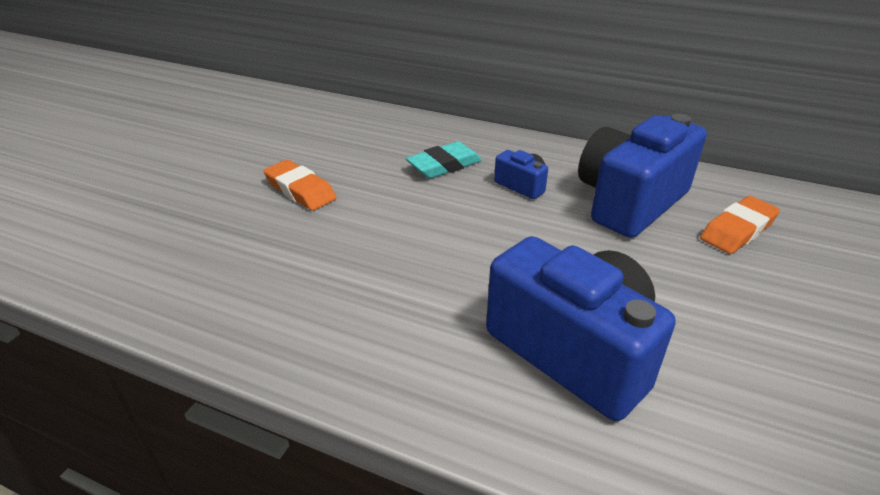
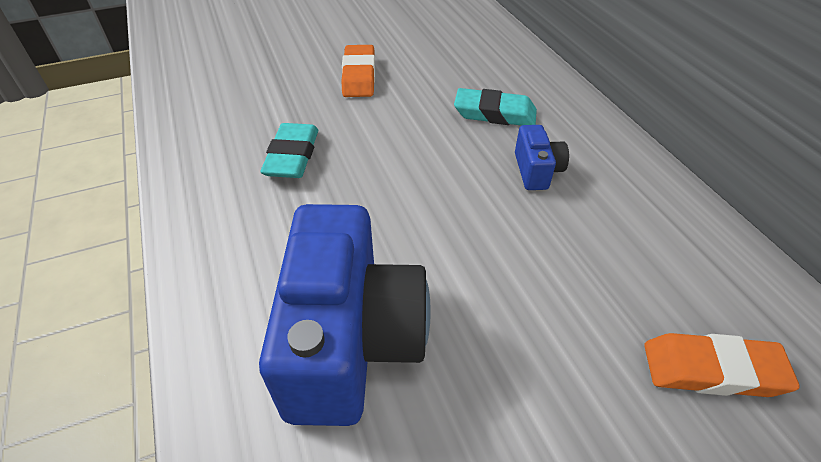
camera: 45 degrees right, 10 degrees up
blue camera [578,114,707,238] -> none
none -> turquoise eraser [260,123,318,178]

